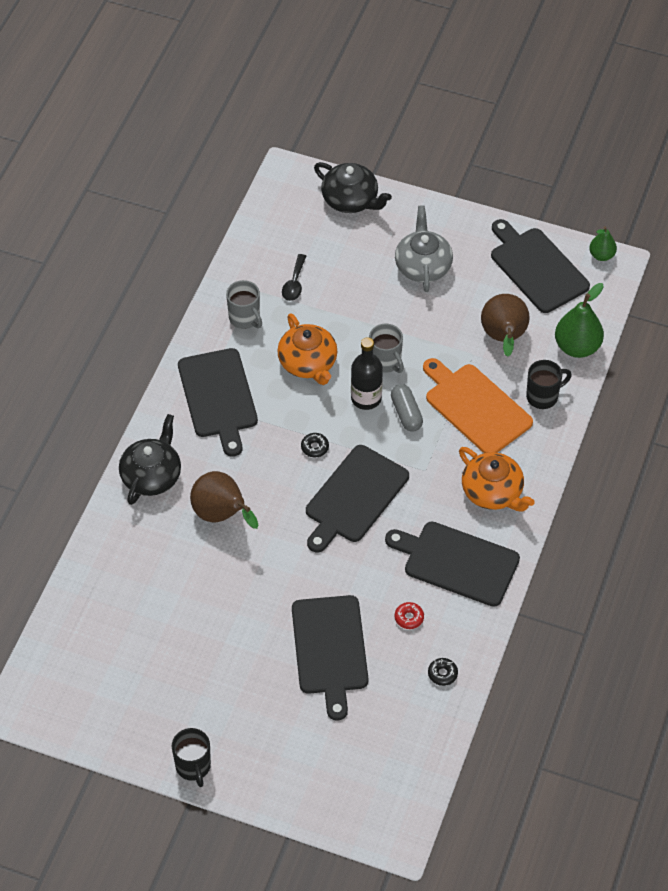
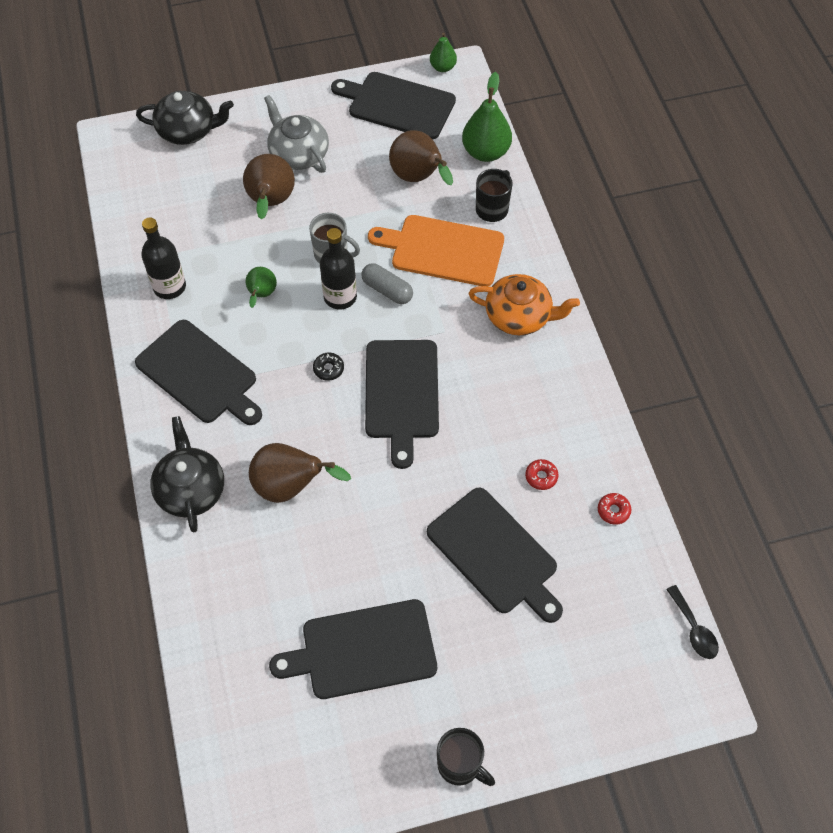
camera: 35 degrees left, 5 degrees up
grey mug [226,280,262,329] -> black bottle [141,217,186,299]
orange teapot [277,313,338,385] -> green pear [245,267,277,308]
black spoon [282,254,306,301] -> black spoon moved to [666,585,719,659]
black cutting board [385,522,520,607] -> black cutting board moved to [269,599,437,699]
black donut [428,658,458,686] -> red donut [598,493,632,525]
none -> brown pear [243,154,295,220]

